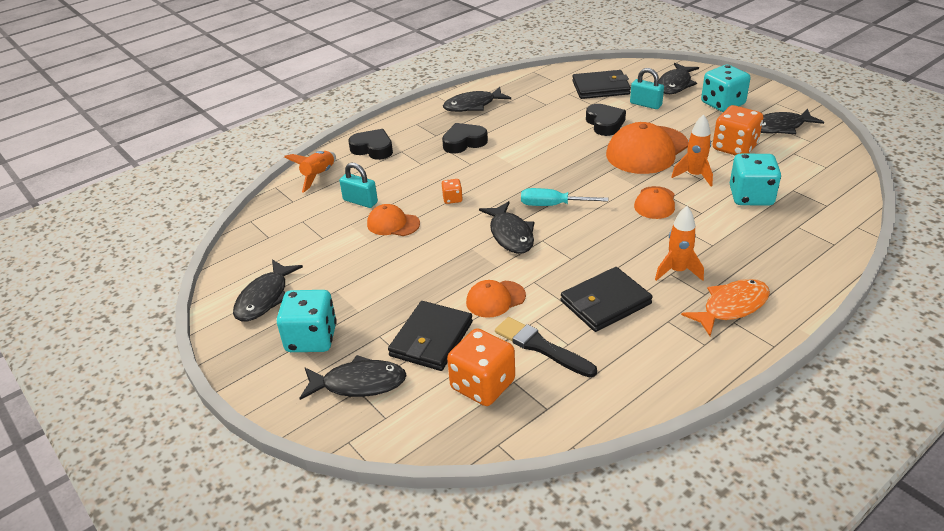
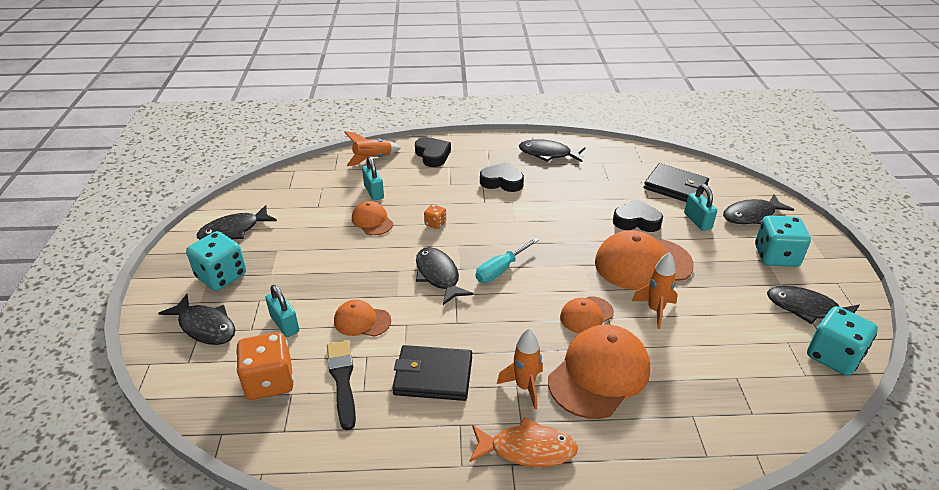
camera: 35 degrees right, 0 degrees up
black wallet [388,301,473,371] -> turquoise padlock [266,285,299,337]
black fish [479,201,534,254] -> black fish turned 135 degrees clockwise [416,247,474,305]
turquoise screwdriver [521,188,608,206] -> turquoise screwdriver turned 90 degrees counterclockwise [476,238,539,283]
black heart [586,104,626,136] -> black heart turned 105 degrees counterclockwise [613,199,663,232]
orange dice [713,105,763,156] -> none
turquoise dice [730,154,781,206] -> turquoise dice moved to [807,306,878,376]
none -> orange cap [548,324,651,419]

